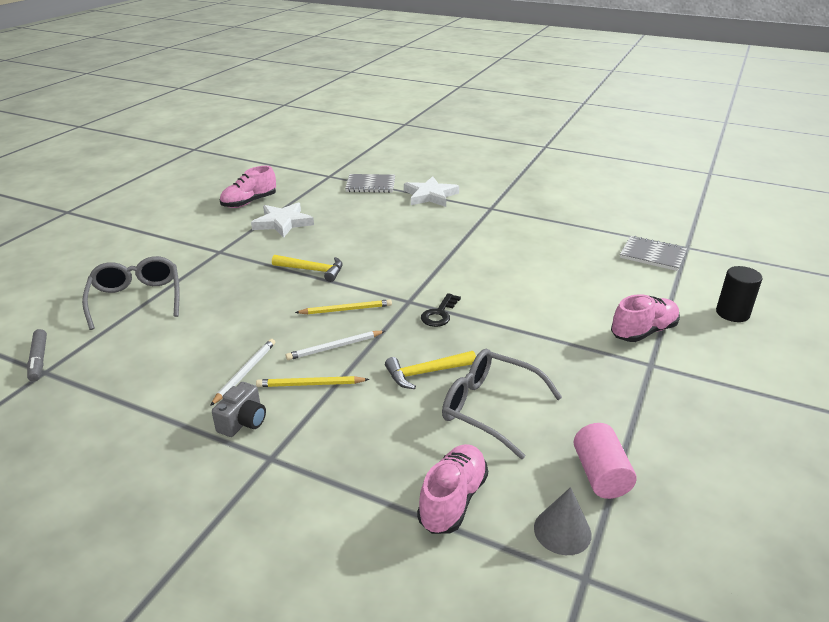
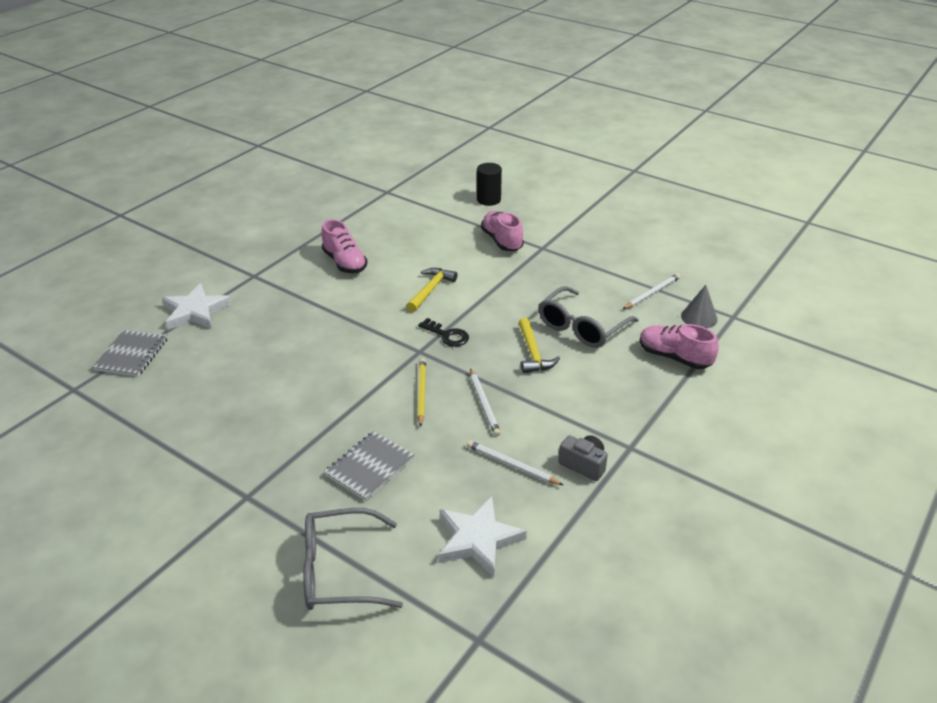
camera: 80 degrees left, 5 degrees up
grey marker [27,329,47,382] -> none
pink shoe [220,166,276,208] -> pink shoe moved to [321,219,367,273]
white star [251,202,314,238] -> white star moved to [438,497,527,577]
yellow pencil [256,376,369,387] -> none
yellow hammer [272,255,343,282] -> yellow hammer moved to [407,268,458,312]
pink cylinder [574,423,637,499] -> white pencil [623,274,680,309]
grey notebook [620,236,687,271] -> grey notebook moved to [324,431,414,501]

